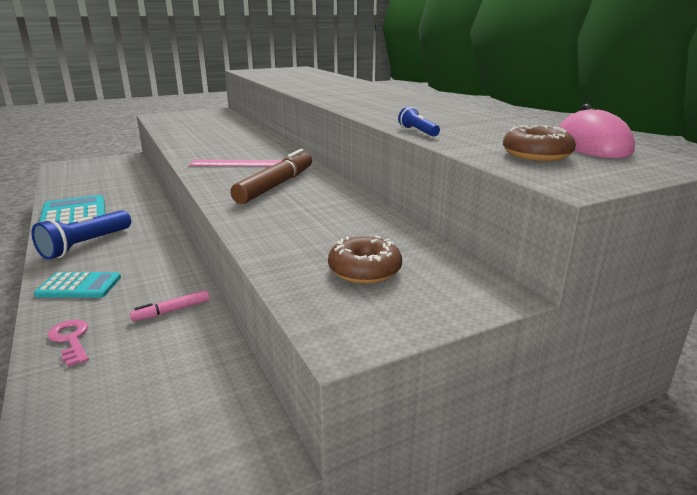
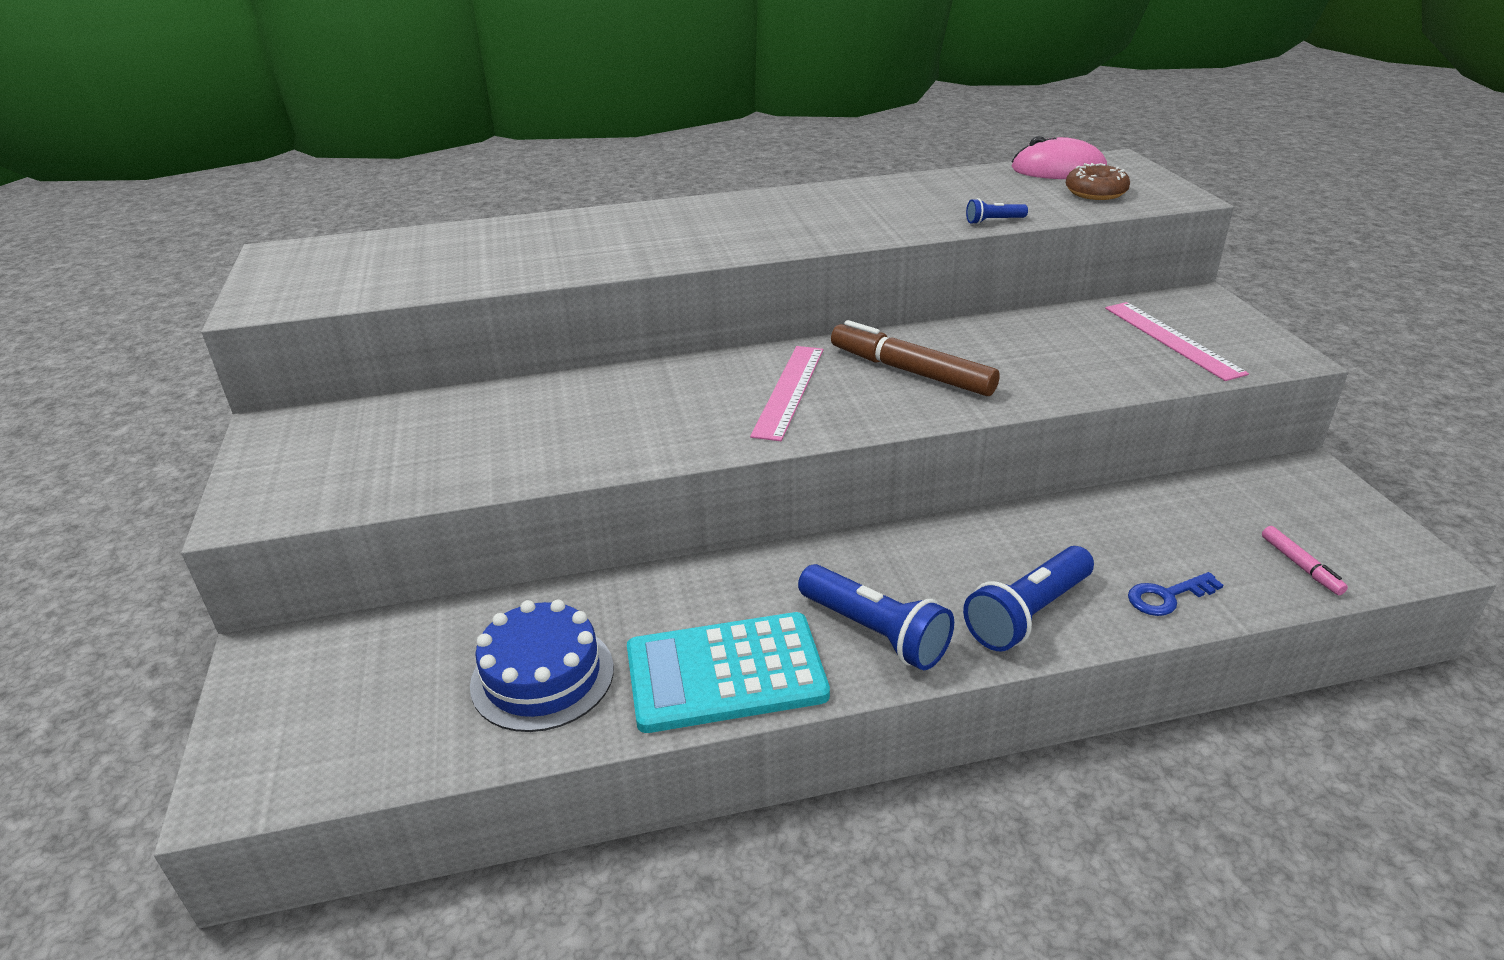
camera: 75 degrees left, 10 degrees up
turquoise calculator [34,272,121,298] -> blue flashlight [963,546,1094,651]
pink key [47,320,89,367] -> blue key [1128,572,1223,616]
pink marker [130,290,209,322] -> pink marker moved to [1262,526,1348,595]
brown donut [328,235,402,284] -> pink ruler [1105,302,1249,381]
none -> blue cake [470,599,614,732]

